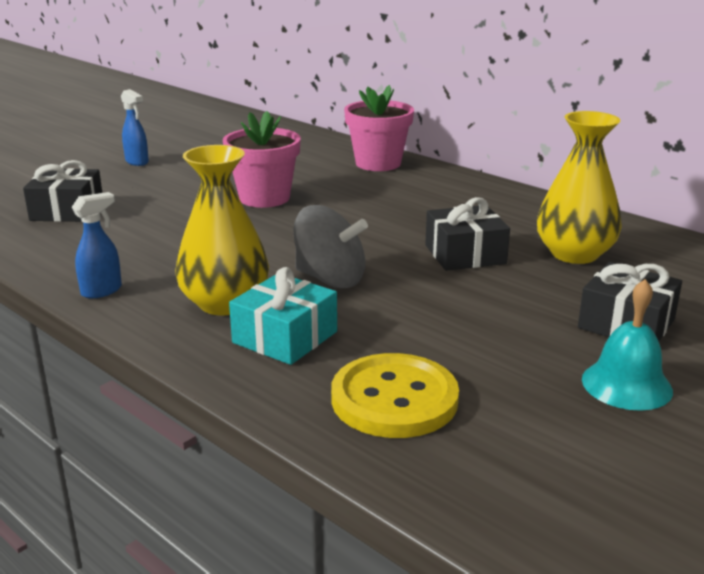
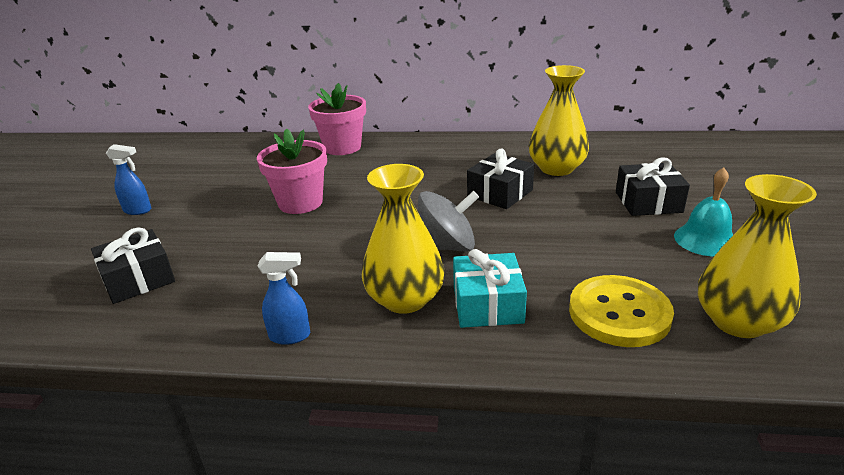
camera: 35 degrees left, 5 degrees up
blue spray bottle [72,192,122,298] -> blue spray bottle turned 75 degrees clockwise [257,252,310,345]
none -> yellow vase [698,174,817,338]

